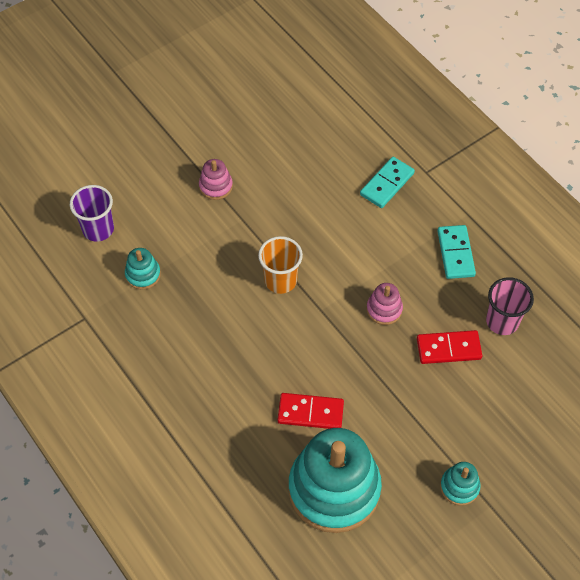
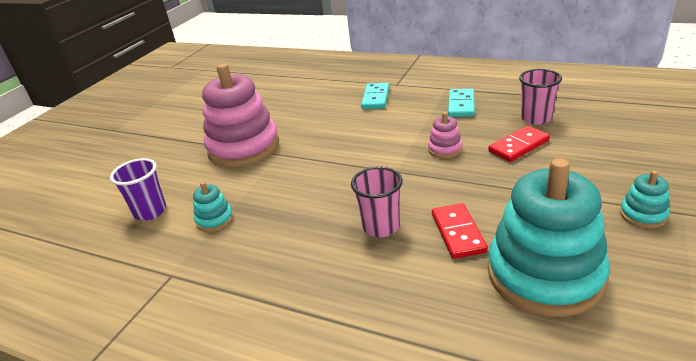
camera: 25 degrees left, 25 degrees down
pink stacking toy [199,159,233,200] -> pink stacking toy [202,64,279,167], size x2.34
orange cup [258,236,303,294] -> none
red domino [278,393,344,429] -> red domino turned 75 degrees counterclockwise [432,203,488,259]
turquoise domino [438,225,476,279] -> turquoise domino turned 45 degrees clockwise [448,89,475,117]
none -> pink cup [351,167,403,237]

